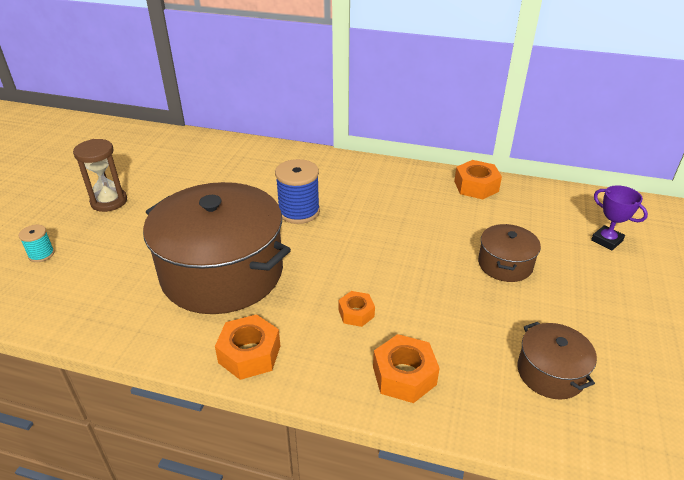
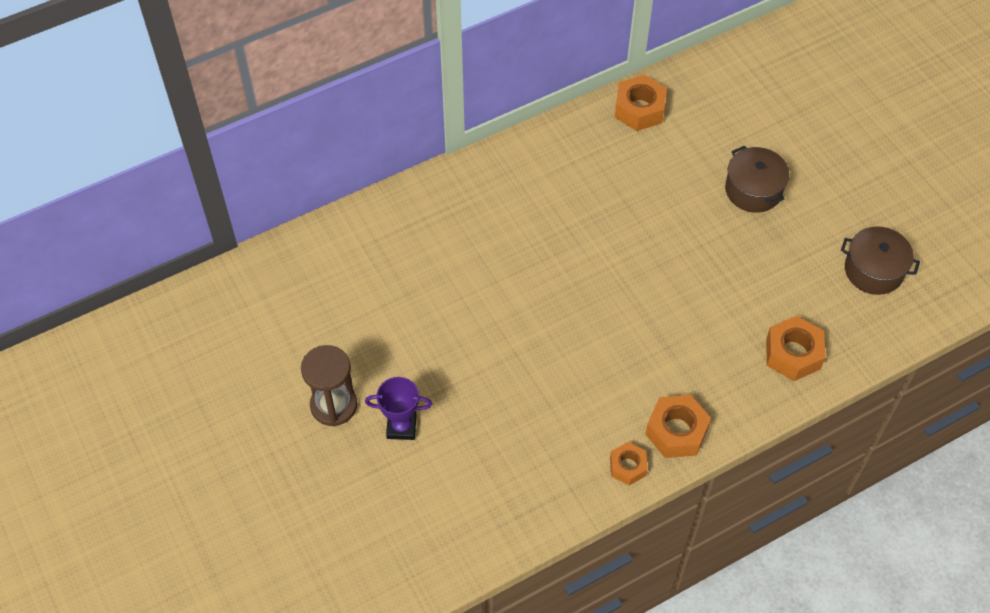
camera: 45 degrees left, 20 degrees up
turquoise spool [18,225,55,262] -> none
brown pot [143,182,291,314] -> none
blue spool [275,159,320,224] -> none
orange nut [338,291,375,327] -> orange nut moved to [610,442,648,486]
purple trophy [591,185,648,250] -> purple trophy moved to [365,377,432,440]

